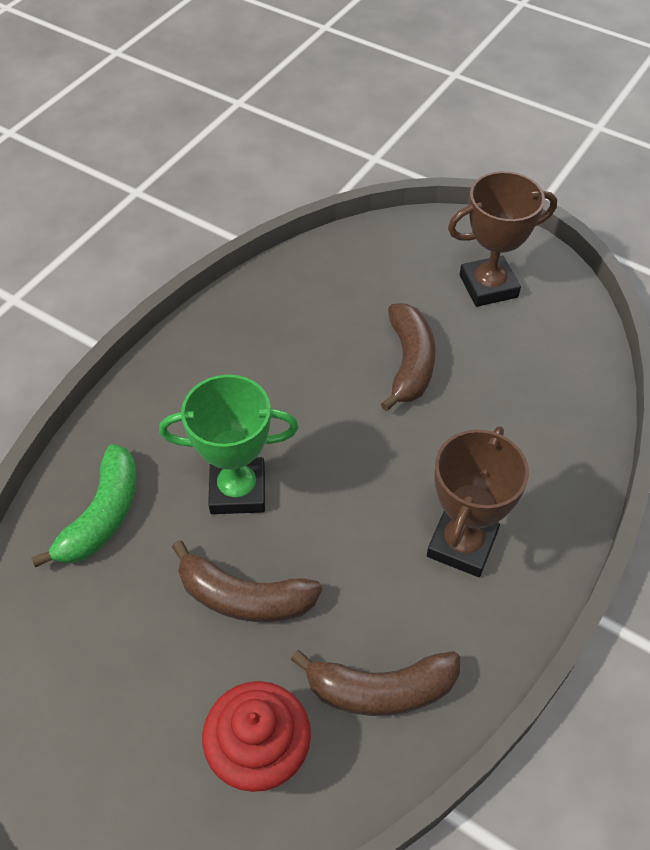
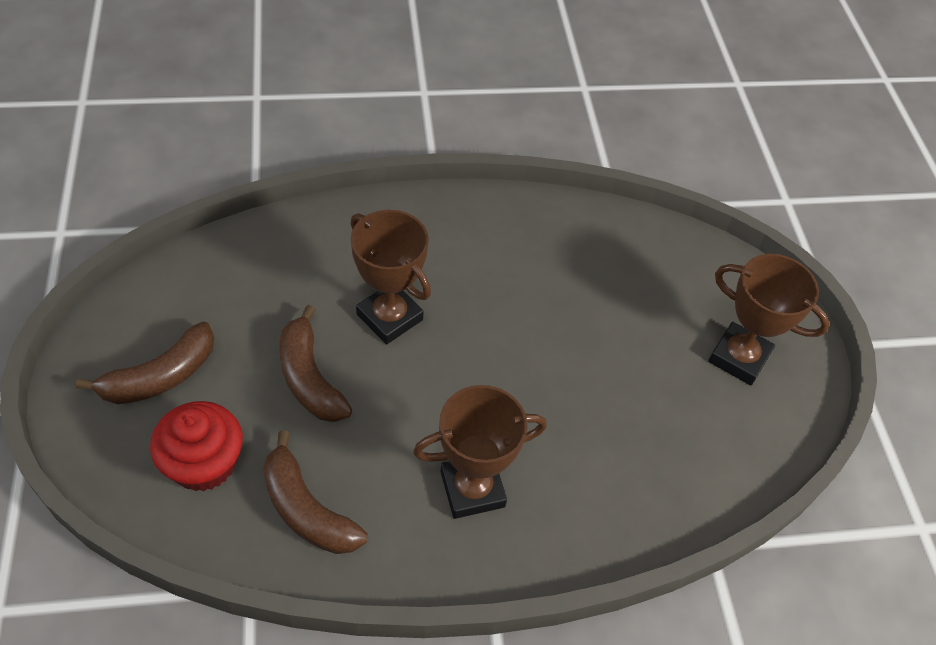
camera: 45 degrees right, 0 degrees up
green banana [31,444,137,567] -> none
green trophy [159,375,299,514] -> brown trophy [350,210,431,344]
brown banana [381,303,435,411] -> brown banana moved to [76,322,214,404]

